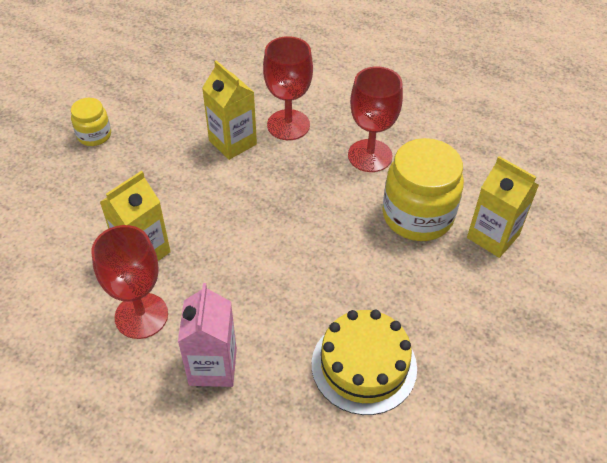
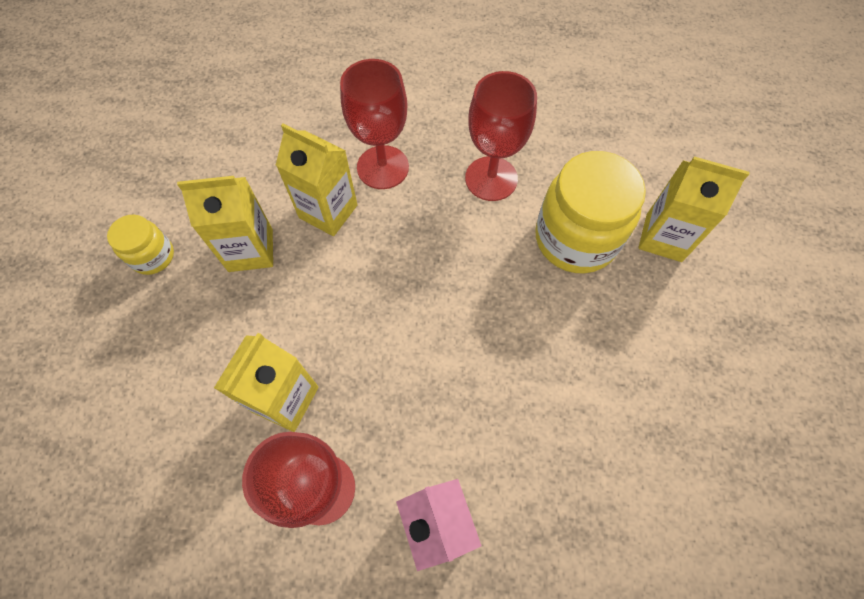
camera: 20 degrees left, 15 degrees up
yellow cake [312,310,417,415] -> none
none -> yellow carton [177,176,273,272]

